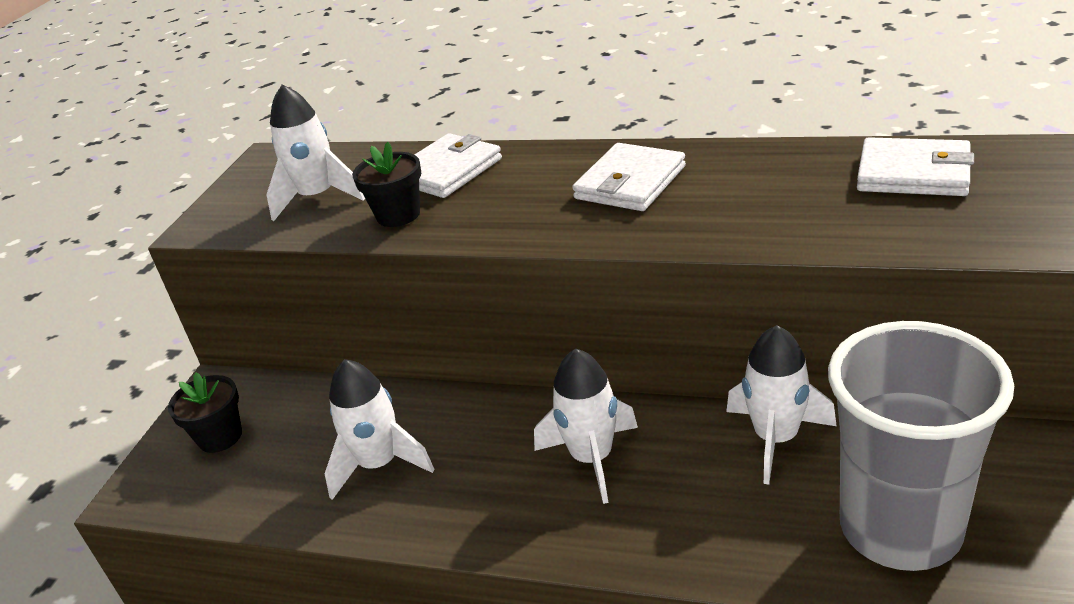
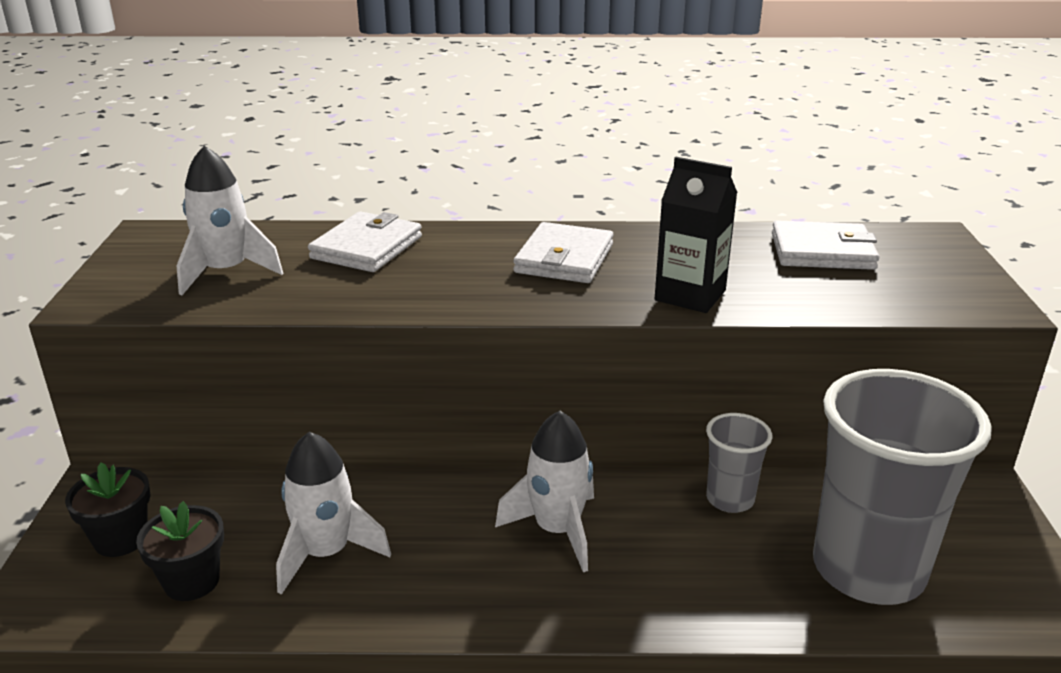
camera: 20 degrees left, 5 degrees down
black flower pot [352,142,421,227] -> black flower pot moved to [136,501,224,601]
white rocket [726,325,837,485] -> grey cup [706,413,772,513]
none -> black carton [655,157,738,313]

